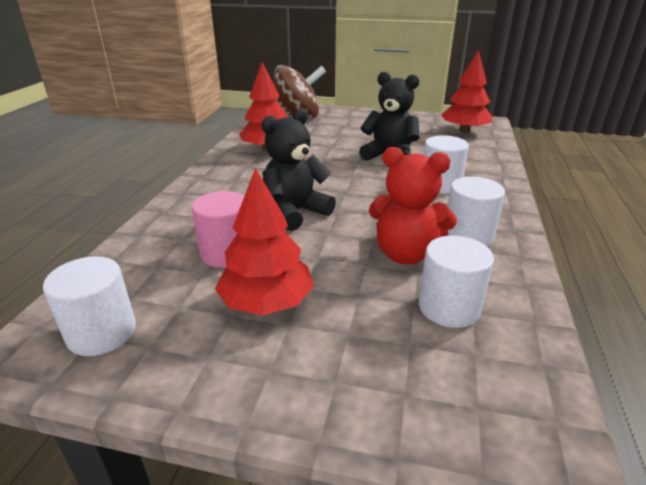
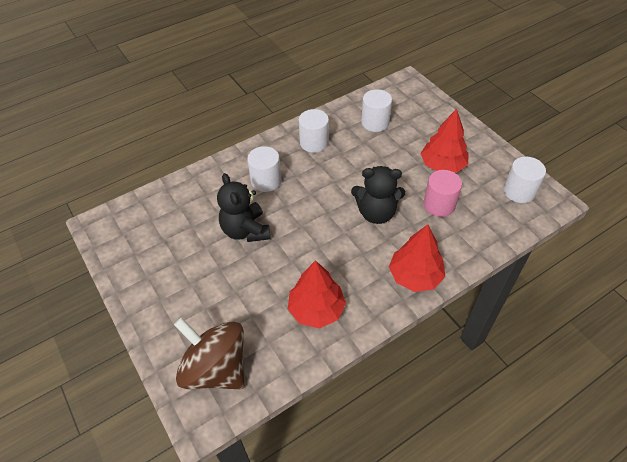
camera: 135 degrees left, 20 degrees up
red teddy bear [369,147,457,264] -> none
red tree [441,50,492,133] -> red tree moved to [389,225,445,292]

